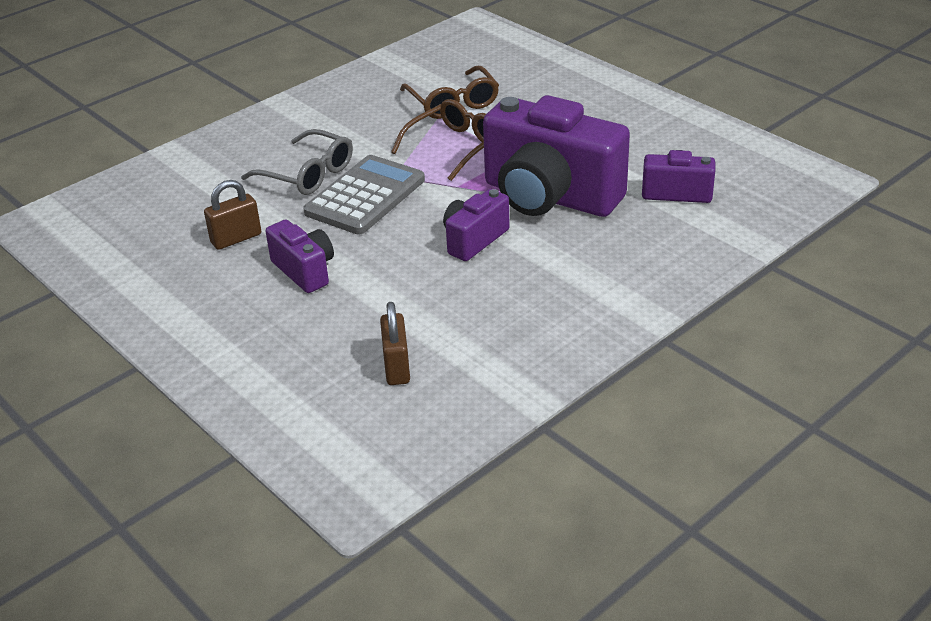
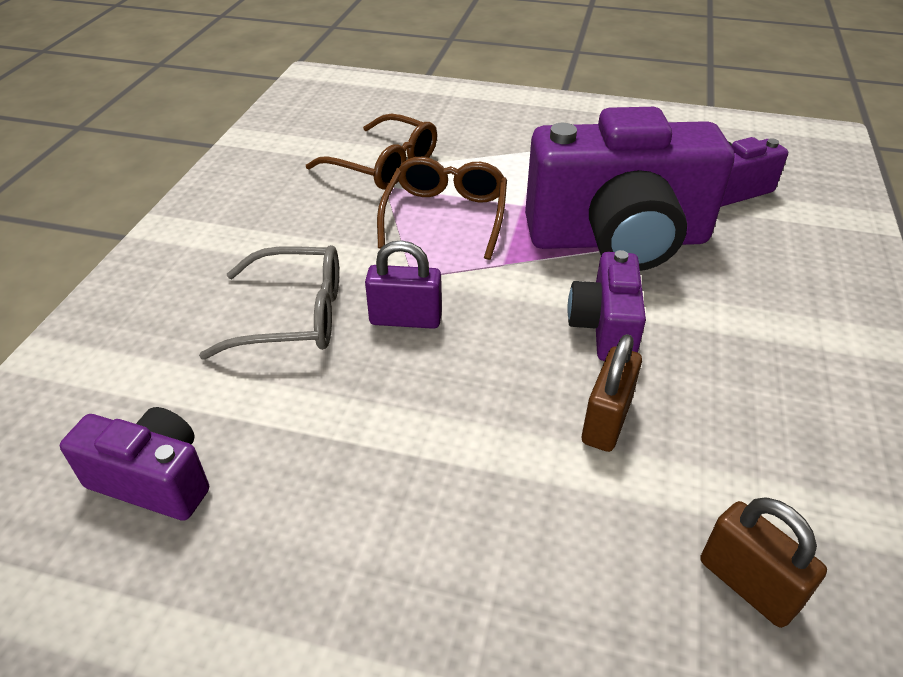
camera: 35 degrees left, 5 degrees up
brown padlock [204,180,261,250] -> brown padlock moved to [582,334,642,452]
purple camera [265,220,334,293] -> purple camera moved to [60,407,209,520]
grey calculator [303,155,425,234] -> purple padlock [365,240,442,329]

